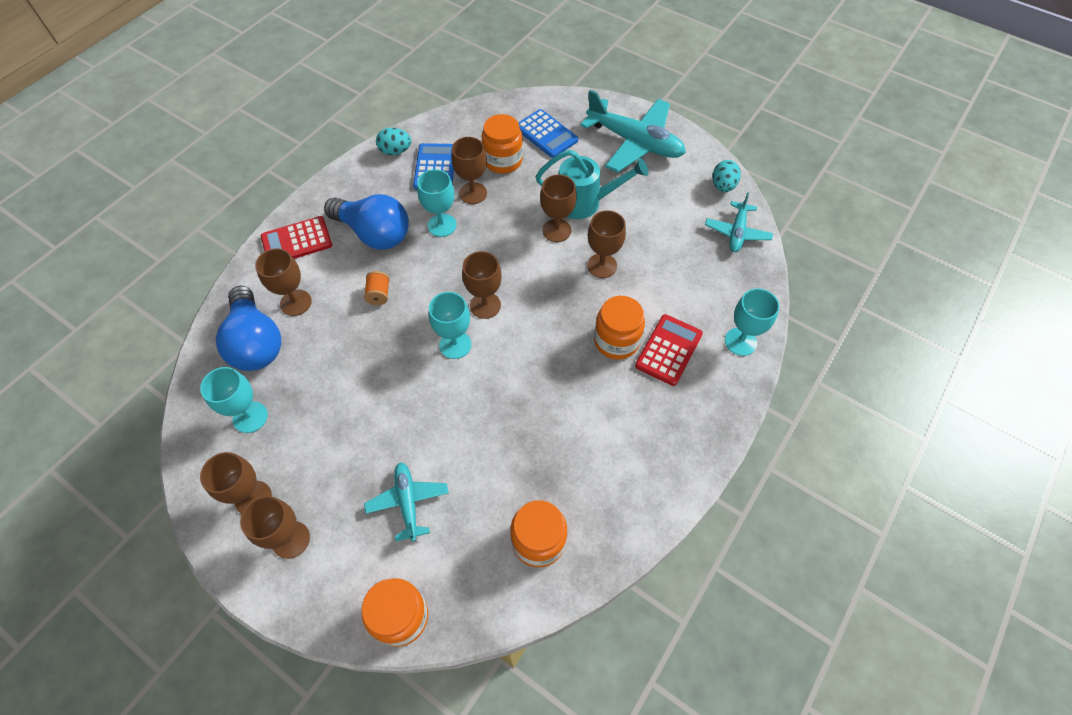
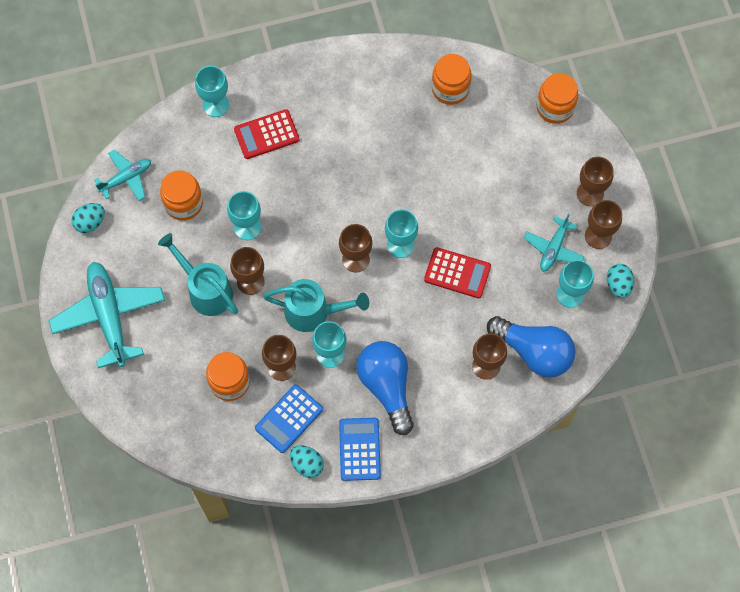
camera: 140 degrees left, 10 degrees up
blue light bulb [216,286,281,371] -> blue light bulb turned 105 degrees clockwise [487,316,575,378]
red calculator [261,216,332,259] -> red calculator moved to [424,247,491,298]
orange spool [364,271,390,305] -> none
turquoise plane [364,462,449,542] -> turquoise plane moved to [524,214,585,272]
blue calculator [518,109,578,158] -> blue calculator moved to [339,418,381,481]
brown goblet [587,210,626,278] -> turquoise goblet [227,191,261,240]
orange jar [594,296,645,360] -> orange jar moved to [160,170,203,221]
none -> turquoise watering can [263,279,369,332]
none -> turquoise egg [607,264,634,298]

